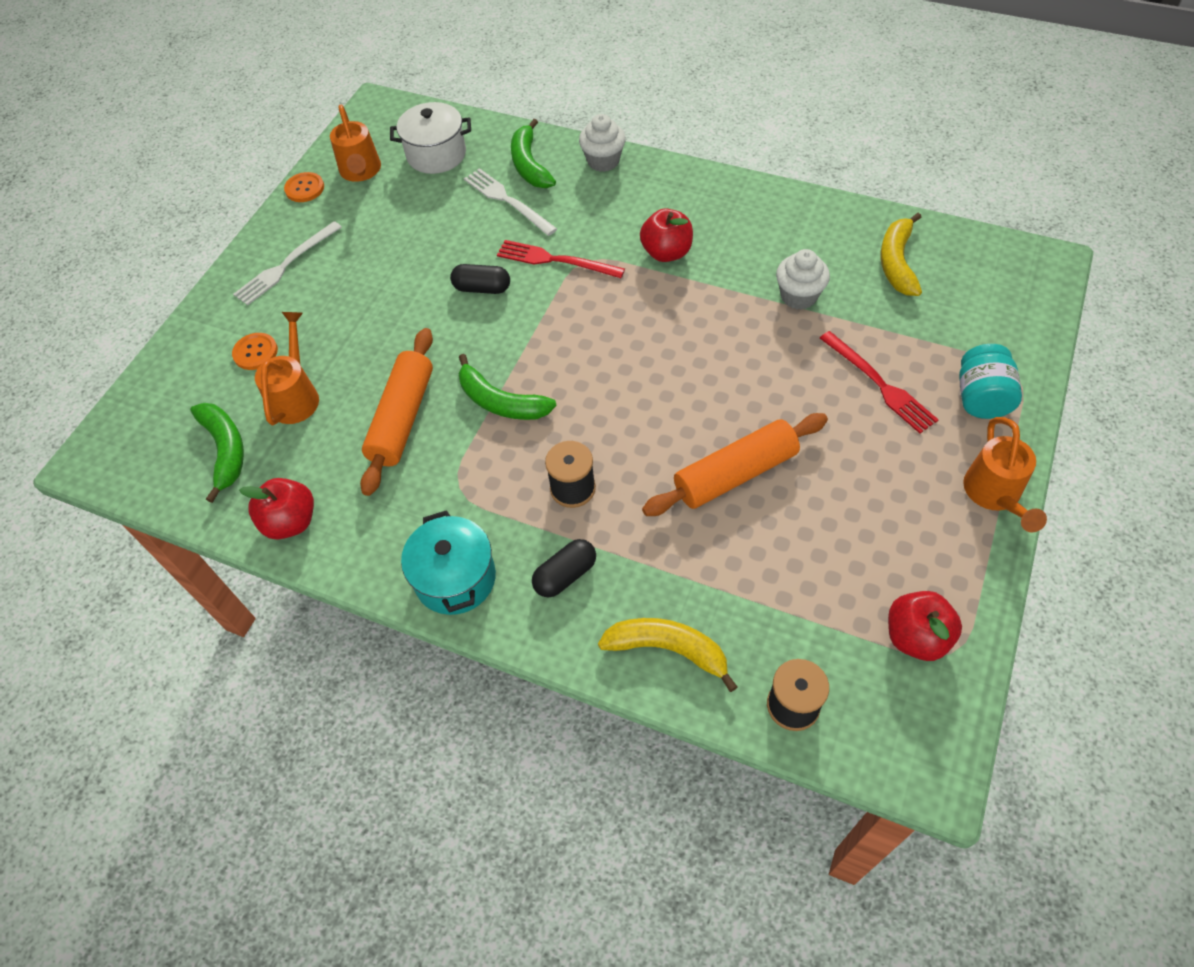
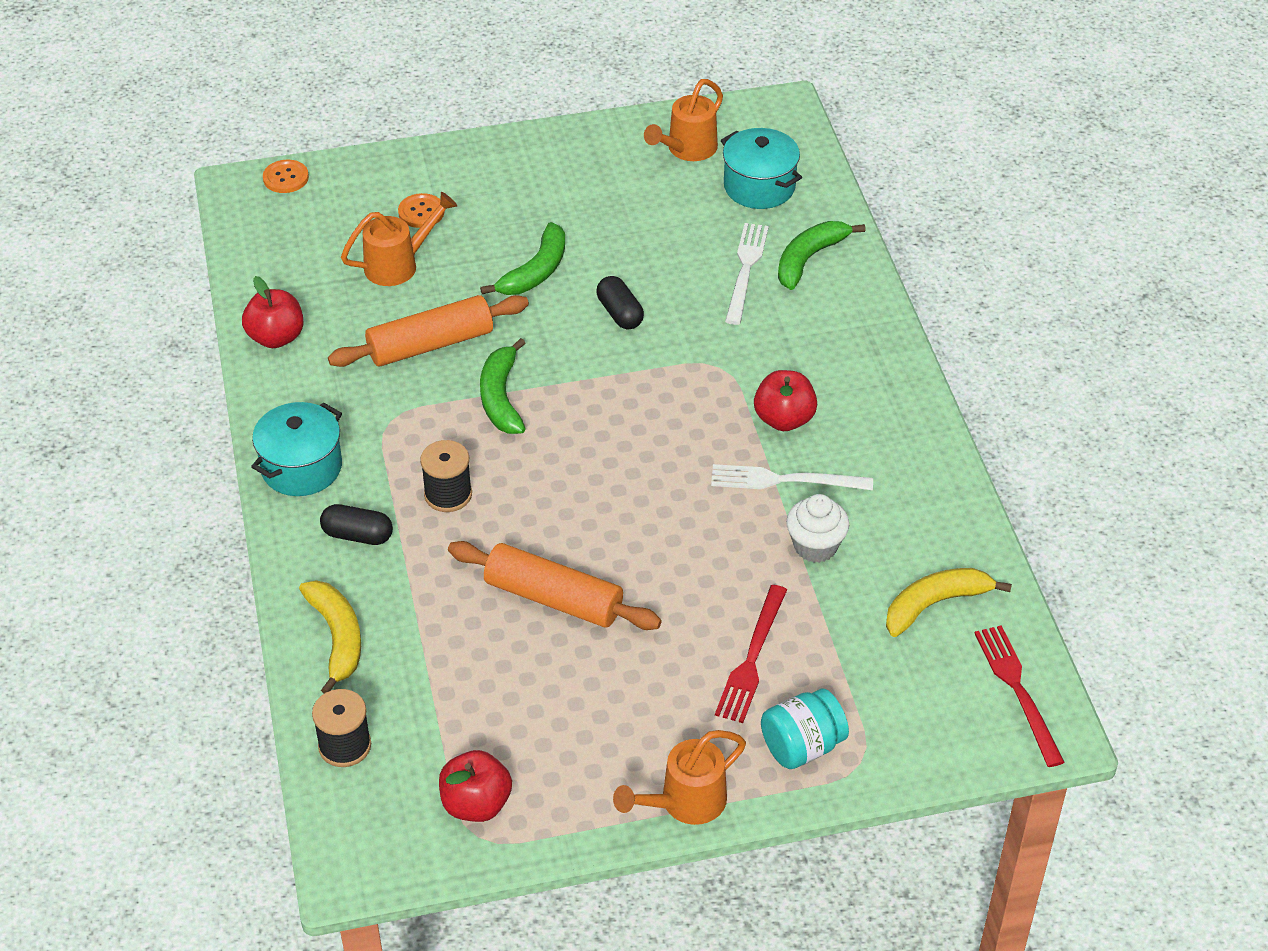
camera: 50 degrees right, 10 degrees down
green banana [190,403,244,503] -> green banana moved to [480,222,565,295]
white fork [233,221,342,305] -> white fork moved to [711,464,873,490]
orange button [284,172,324,202] -> orange button moved to [263,160,309,193]
white pot [390,102,471,174] -> turquoise pot [721,128,802,209]
red fork [497,240,625,278] -> red fork moved to [974,625,1065,767]
white cupcake [579,114,626,172] -> none

